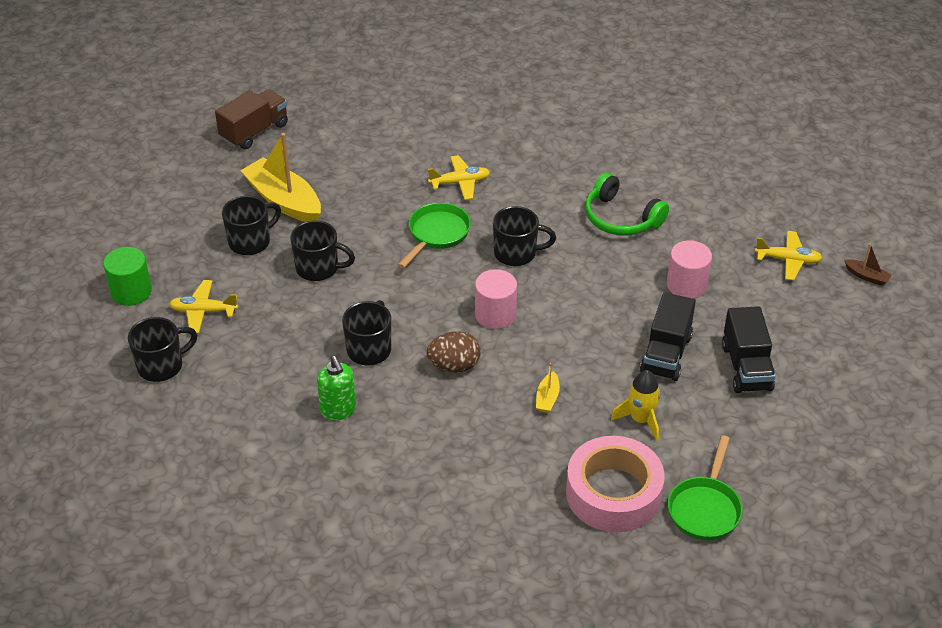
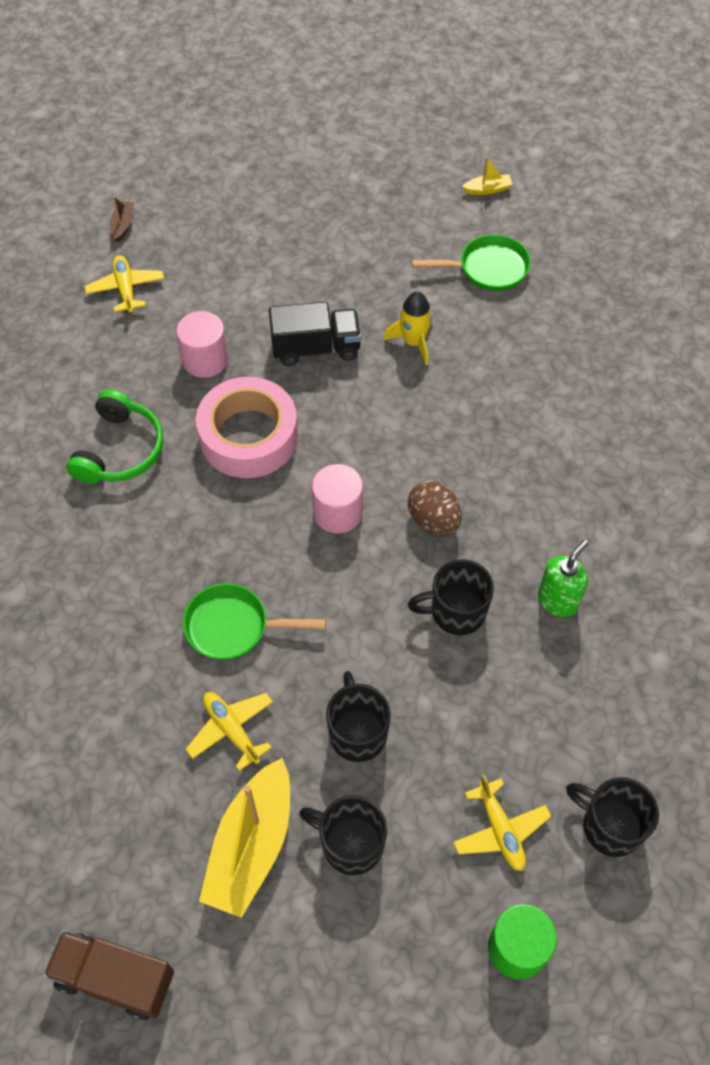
camera: 115 degrees left, 15 degrees up
yellow plane [428,155,490,200] -> yellow plane moved to [186,692,273,771]
black mug [493,206,556,266] -> none
yellow boat [536,363,560,413] -> yellow boat moved to [462,156,513,195]
pink tape [566,436,665,532] -> pink tape moved to [196,377,298,478]
black truck [722,306,776,393] -> none

